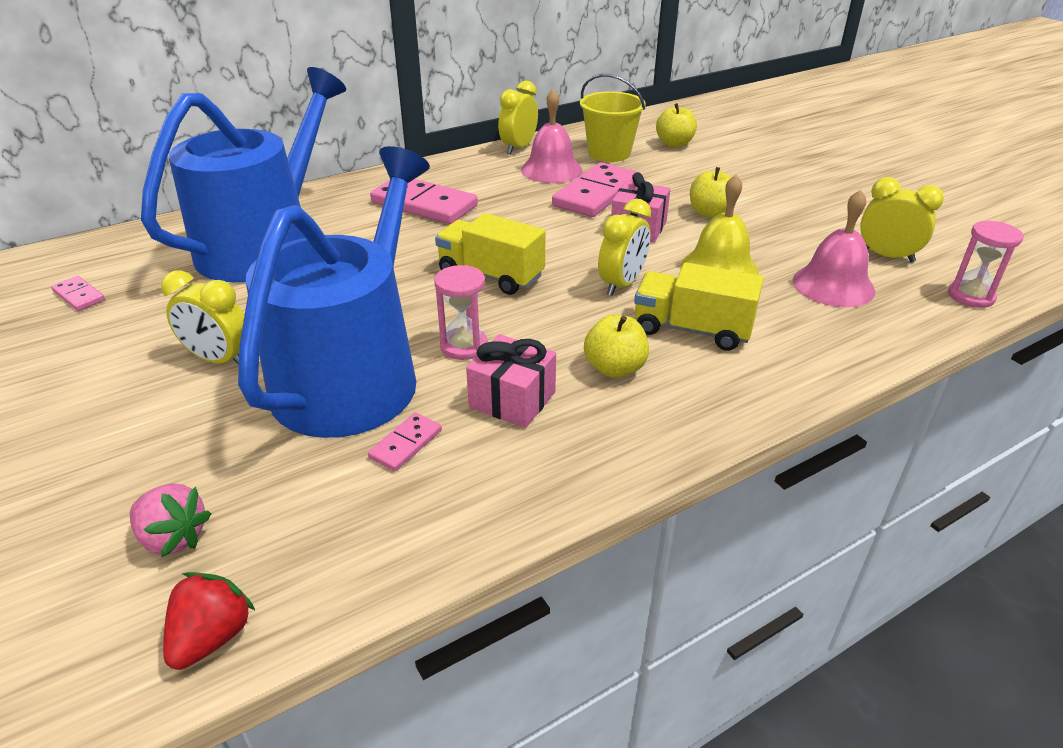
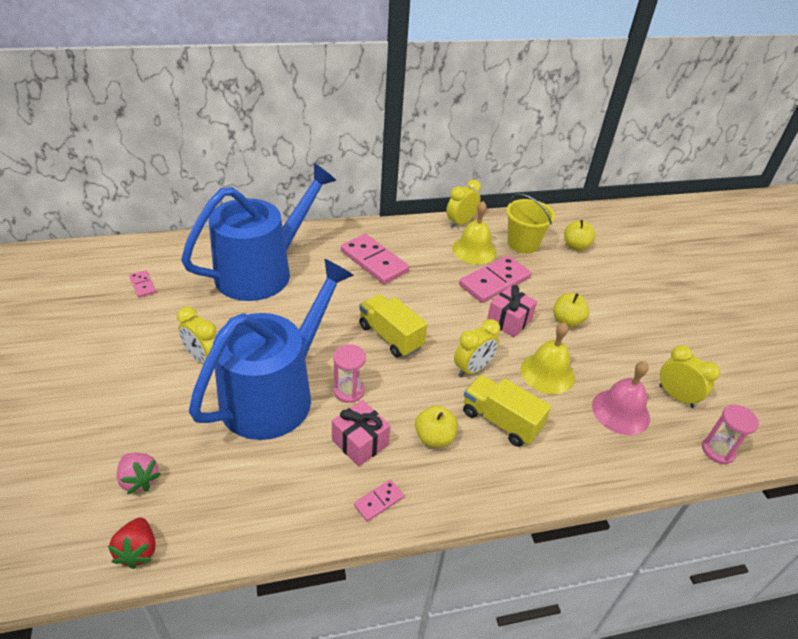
camera: 15 degrees right, 5 degrees up
red strawberry [163,572,255,670] -> red strawberry turned 135 degrees clockwise [108,518,155,569]
pink domino [368,413,442,471] -> pink domino moved to [354,479,404,522]
pink bell [521,89,582,183] -> yellow bell [452,201,497,264]

